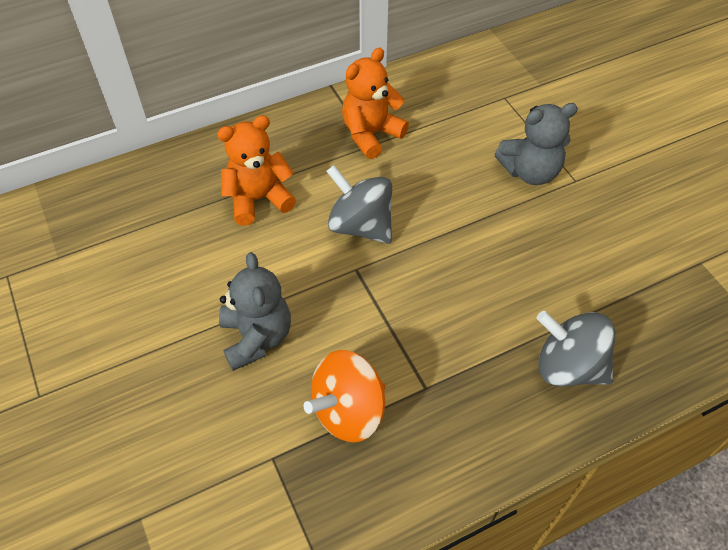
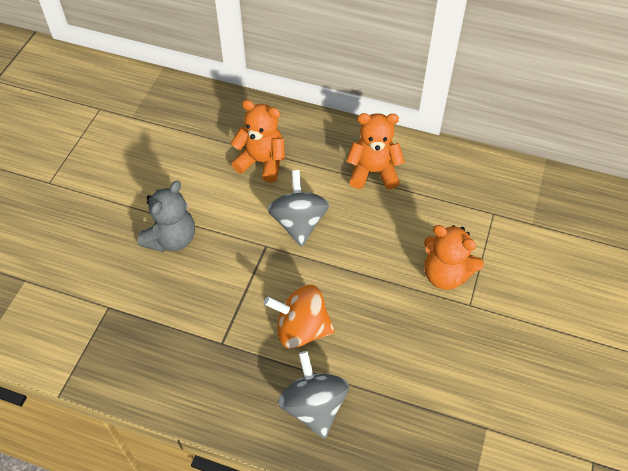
camera: 45 degrees right, 0 degrees up
orange spinning top [304,350,385,442] -> orange spinning top moved to [264,285,335,349]
grey teddy bear [495,103,578,185] -> orange teddy bear [424,225,484,290]

